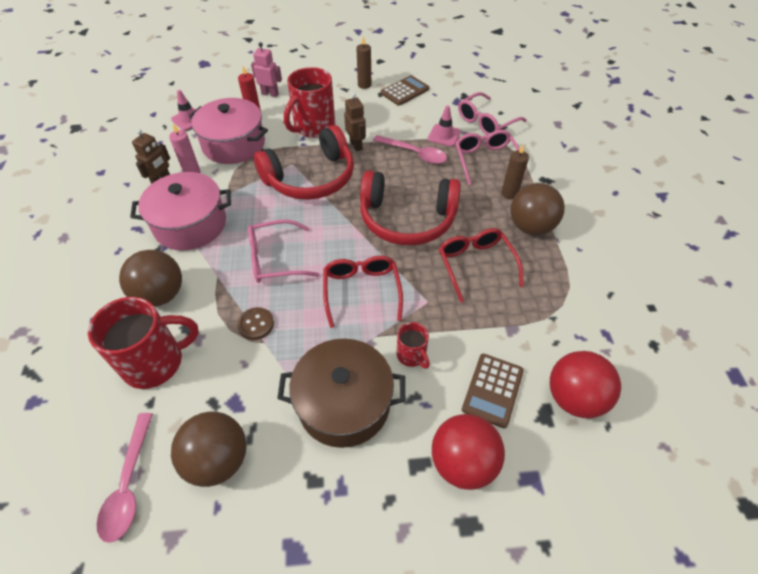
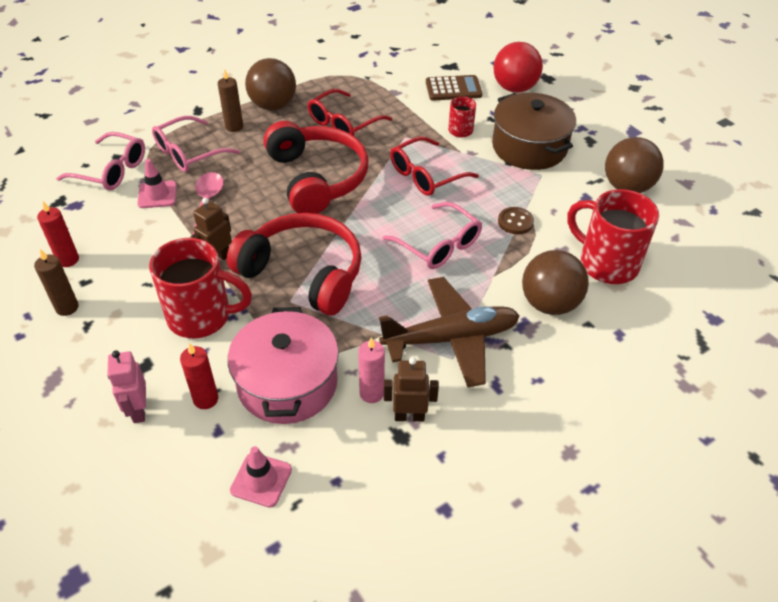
camera: 120 degrees left, 5 degrees down
pink spoon [97,413,153,543] -> none
pink pot [130,172,231,251] -> brown plane [379,277,520,387]
brown calculator [381,75,429,106] -> red candle [37,201,79,267]
red ball [550,351,621,418] -> none

